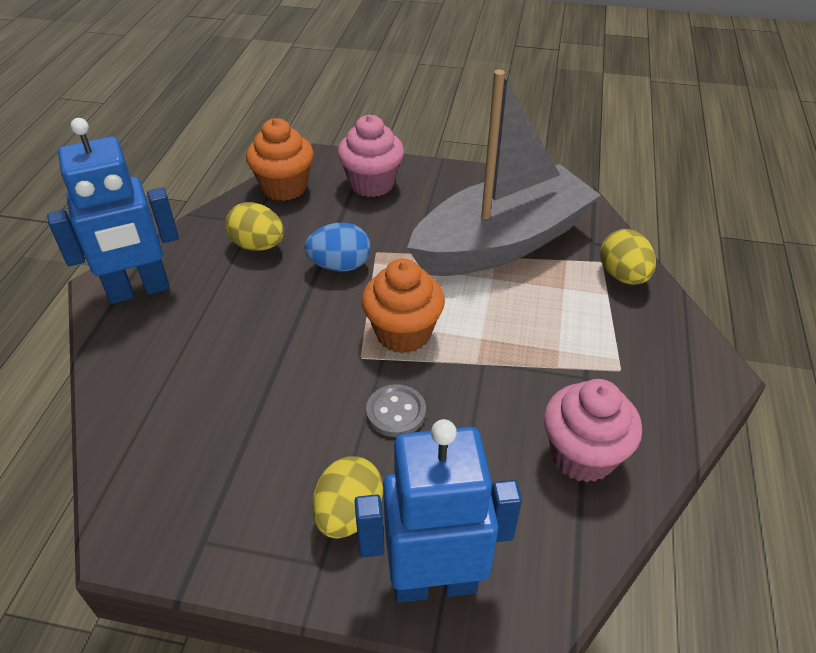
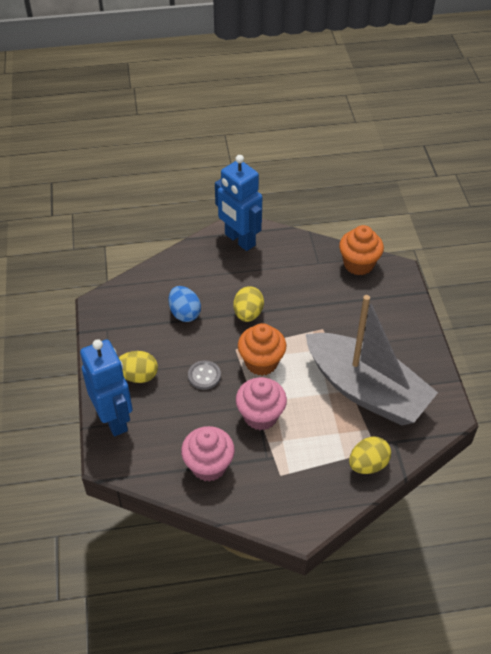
camera: 70 degrees right, 5 degrees up
yellow egg [225,202,284,251] -> yellow egg moved to [234,286,264,322]
blue egg [305,223,370,271] -> blue egg moved to [168,286,201,322]
pink cupcake [338,115,404,197] -> pink cupcake moved to [236,377,287,430]

